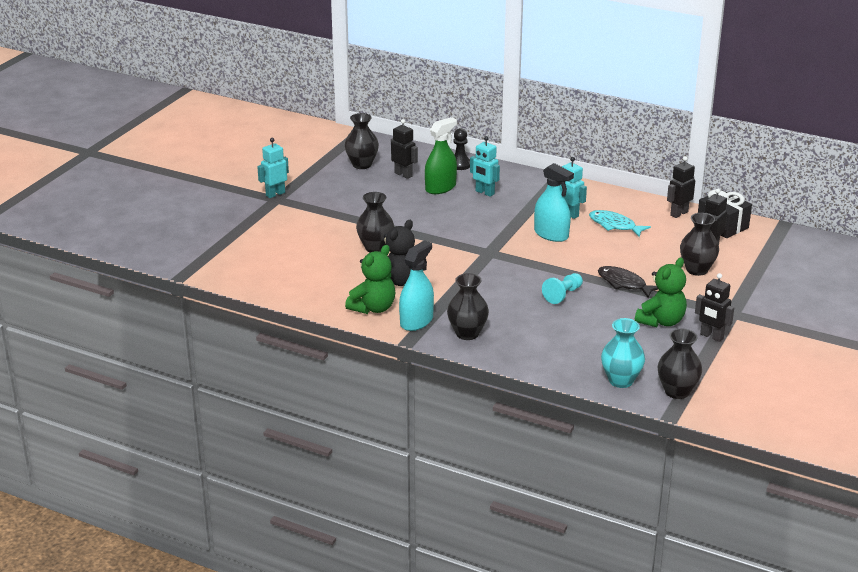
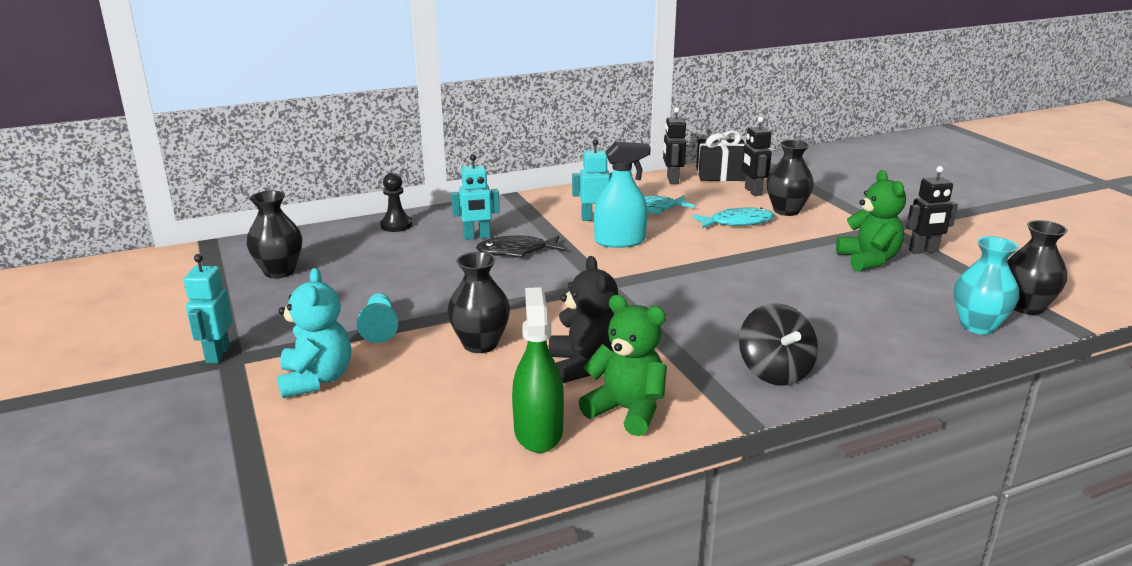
camera: 50 degrees left, 5 degrees down
green teddy bear [345,245,395,314] -> green teddy bear turned 45 degrees counterclockwise [579,295,667,436]
black robot [391,119,418,179] -> none
turquoise spray bottle [399,240,434,331] -> none
green spray bottle [425,117,457,194] -> green spray bottle moved to [512,287,564,453]
black vase [447,273,489,340] -> black spinning top [739,303,818,385]
turquoise pawn [542,273,583,304] -> turquoise pawn moved to [357,293,398,343]
black fish [598,266,658,298] -> black fish moved to [476,236,564,258]
none -> turquoise teddy bear [277,268,351,398]
none -> turquoise fish [692,207,774,229]

